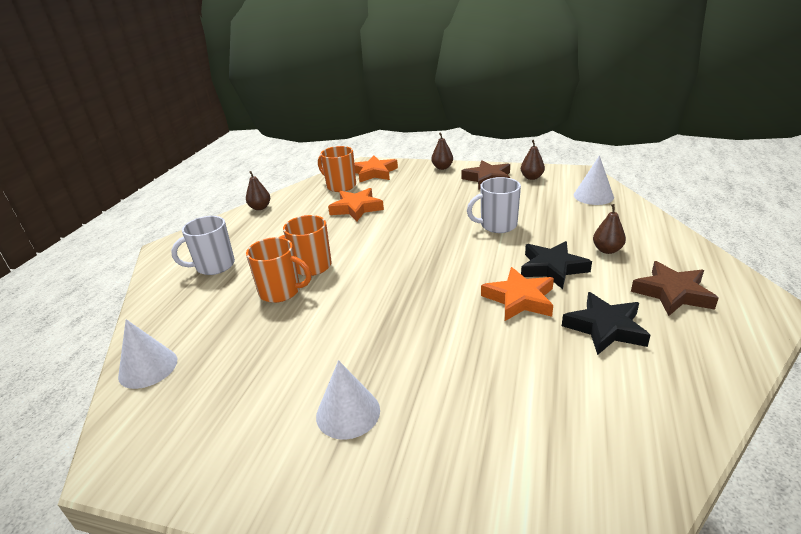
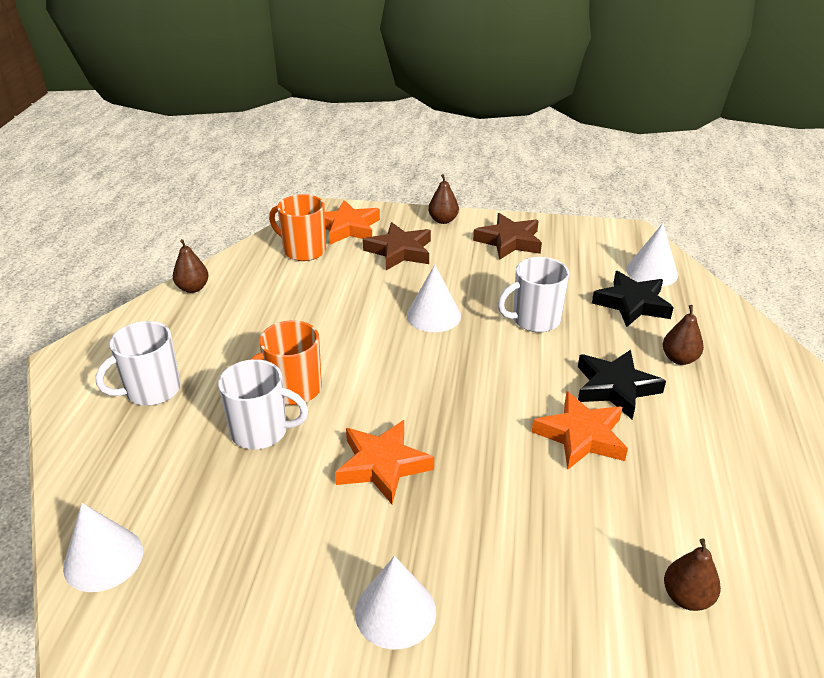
camera: 10 degrees left, 5 degrees up
orange mug [246,237,312,303] -> white mug [218,359,308,449]
orange star [328,188,384,222] -> orange star moved to [335,420,434,504]
brown pear [521,140,545,180] -> brown pear moved to [664,539,721,611]
black star [562,292,650,355] -> black star moved to [592,271,674,327]
brown star [631,261,719,316] -> brown star moved to [363,222,431,270]
none -> white cone [407,265,461,332]

